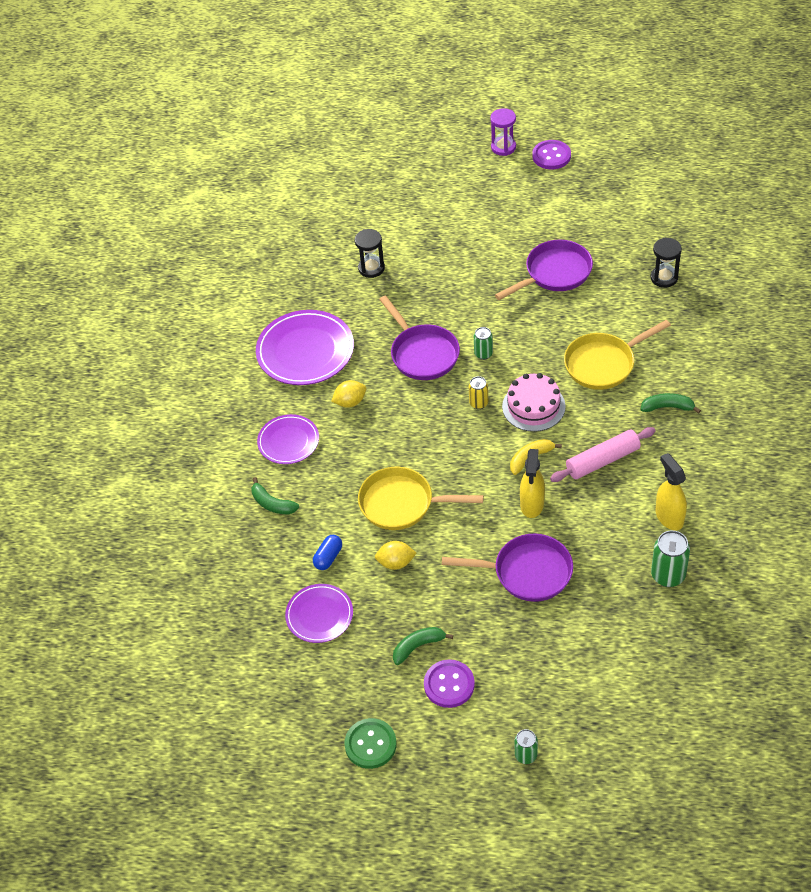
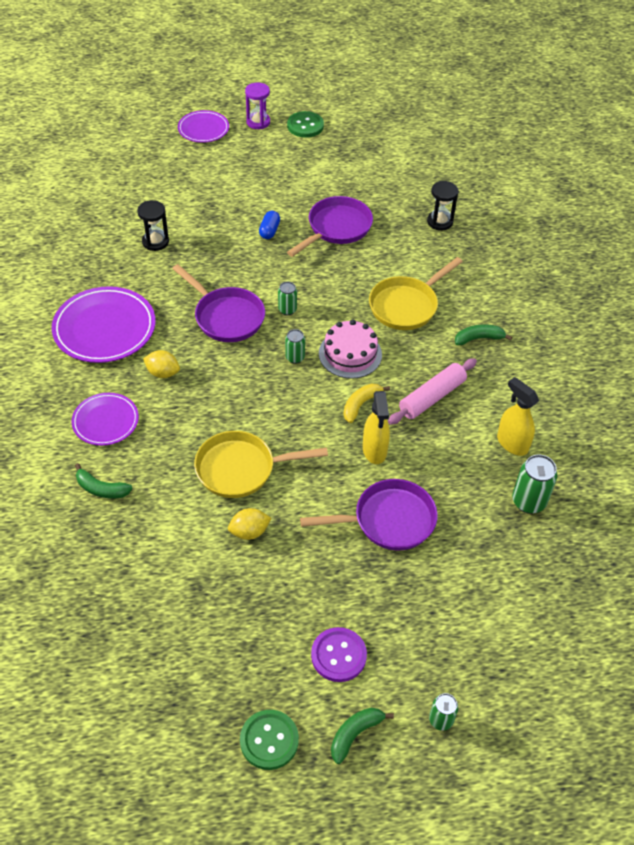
camera: 20 degrees left, 0 degrees up
purple plate [285,584,353,643] -> purple plate moved to [178,110,229,143]
blue capsule [313,535,342,570] -> blue capsule moved to [259,211,280,239]
yellow lemon [331,380,366,408] -> yellow lemon turned 60 degrees clockwise [143,350,180,378]
green banana [393,627,453,665] -> green banana moved to [331,708,394,764]
yellow can [469,376,488,409] -> green can [285,329,305,364]
purple button [532,140,571,169] -> green button [287,111,324,138]

